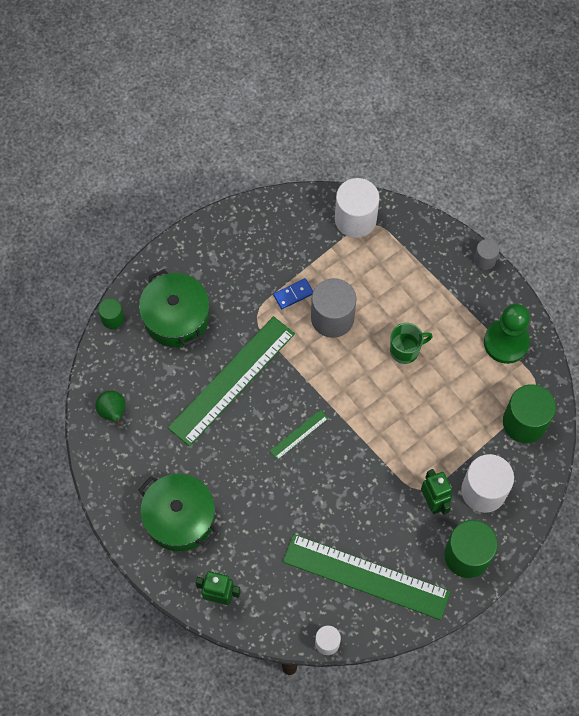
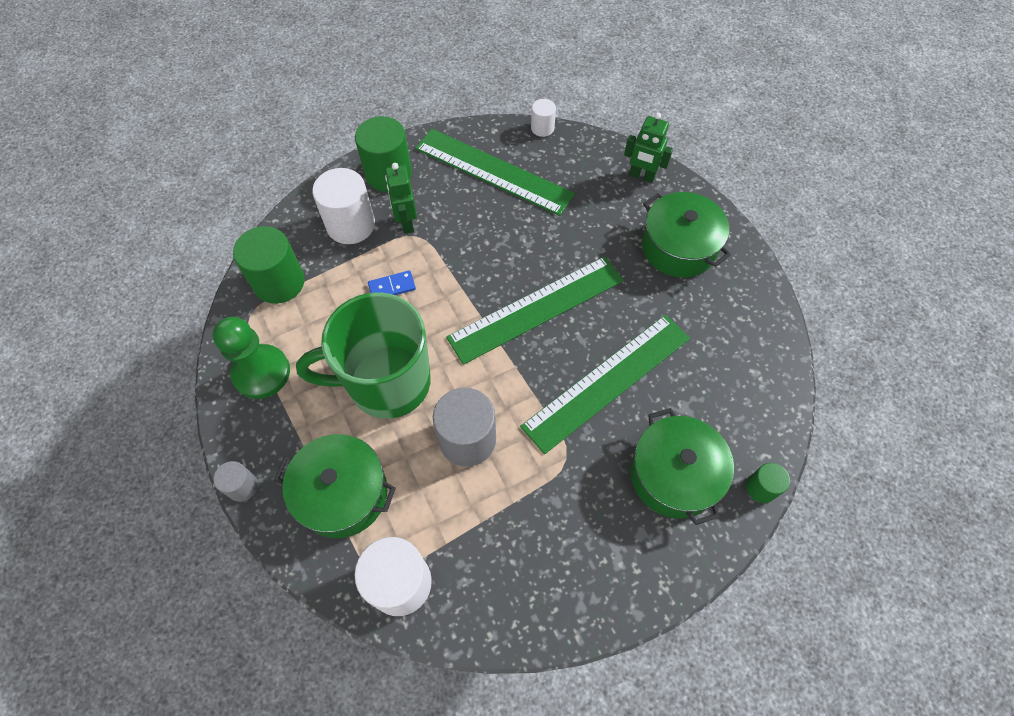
camera: 170 degrees left, 5 degrees down
green pear [95,391,126,426] -> none
green ruler [270,410,328,460] -> green ruler [446,256,624,365], size x2.39
blue domino [273,278,313,309] -> blue domino moved to [368,270,416,295]
green mug [390,323,433,364] -> green mug [296,292,431,419], size x2.23
none -> green pot [274,434,396,538]

